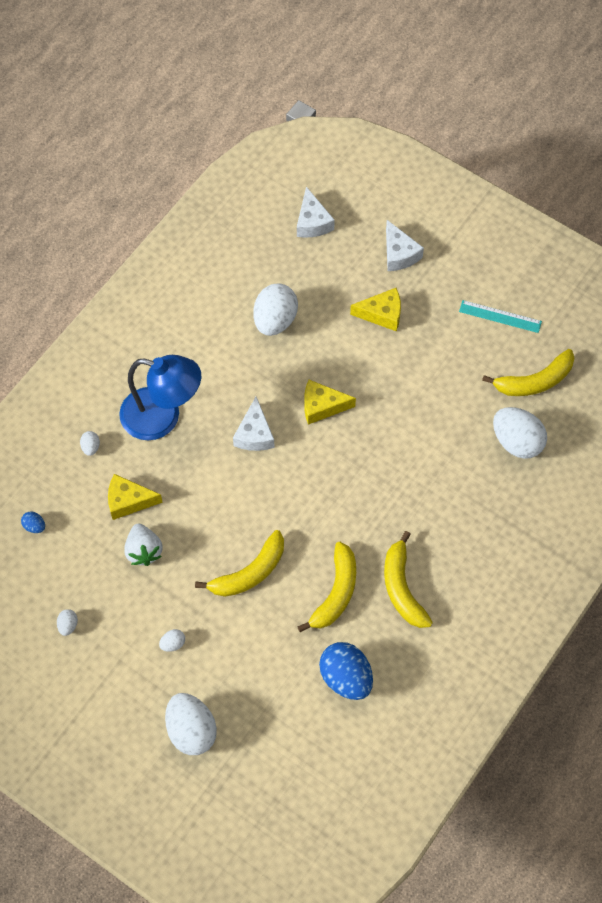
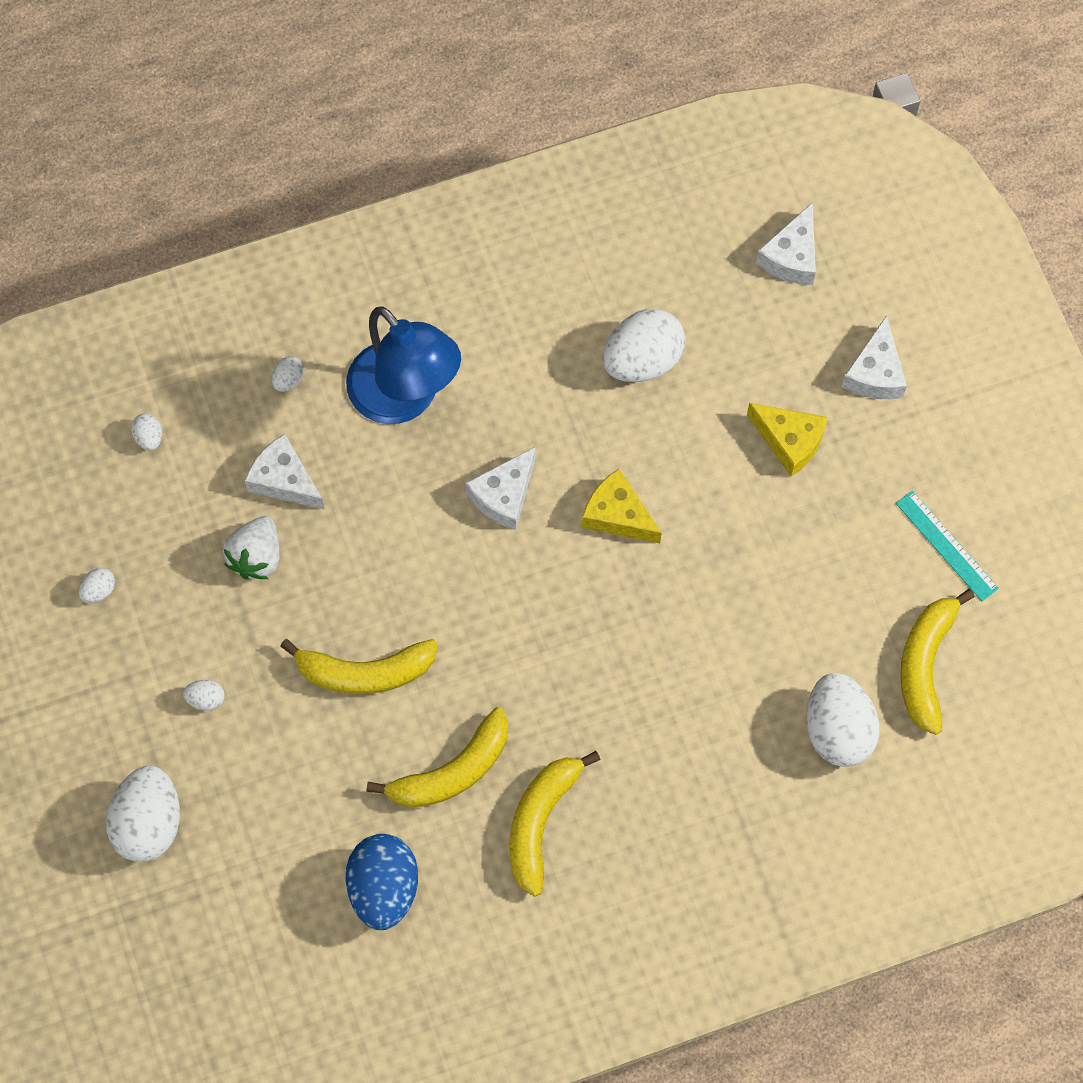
camera: 35 degrees right, 5 degrees up
blue egg [21,512,45,533] -> white egg [131,413,162,451]
yellow cheese [108,474,163,520] -> white cheese [245,434,324,509]
yellow banana [482,349,574,396] -> yellow banana turned 90 degrees clockwise [900,589,975,735]

